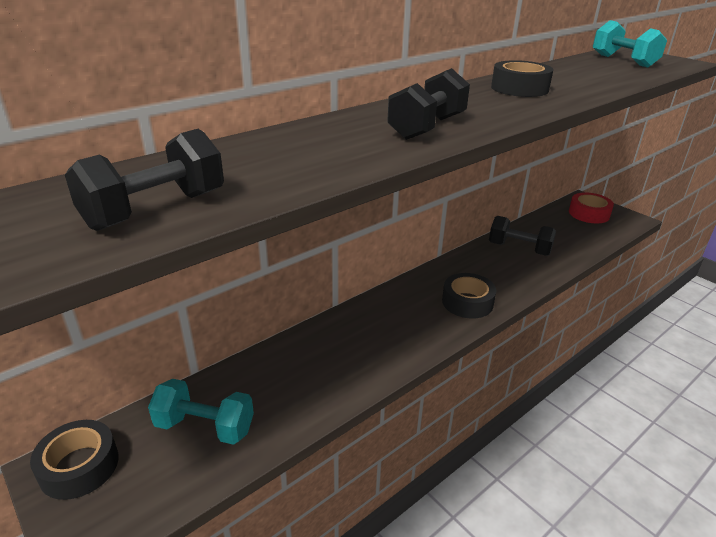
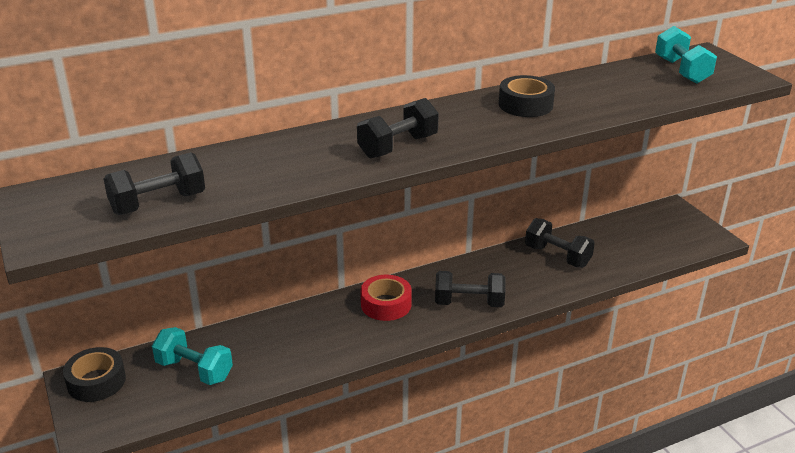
camera: 15 degrees right, 0 degrees up
black tape [442,273,496,319] -> black dumbbell [435,271,506,307]
red tape [569,192,614,223] -> red tape moved to [361,275,412,321]

